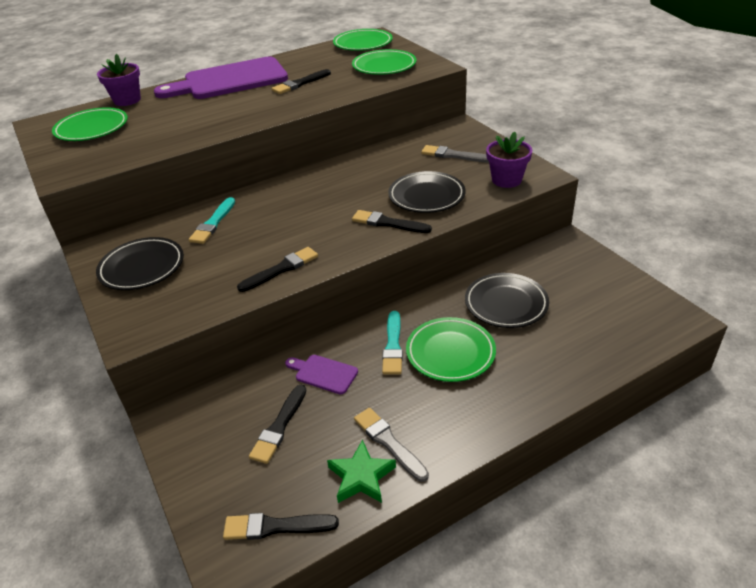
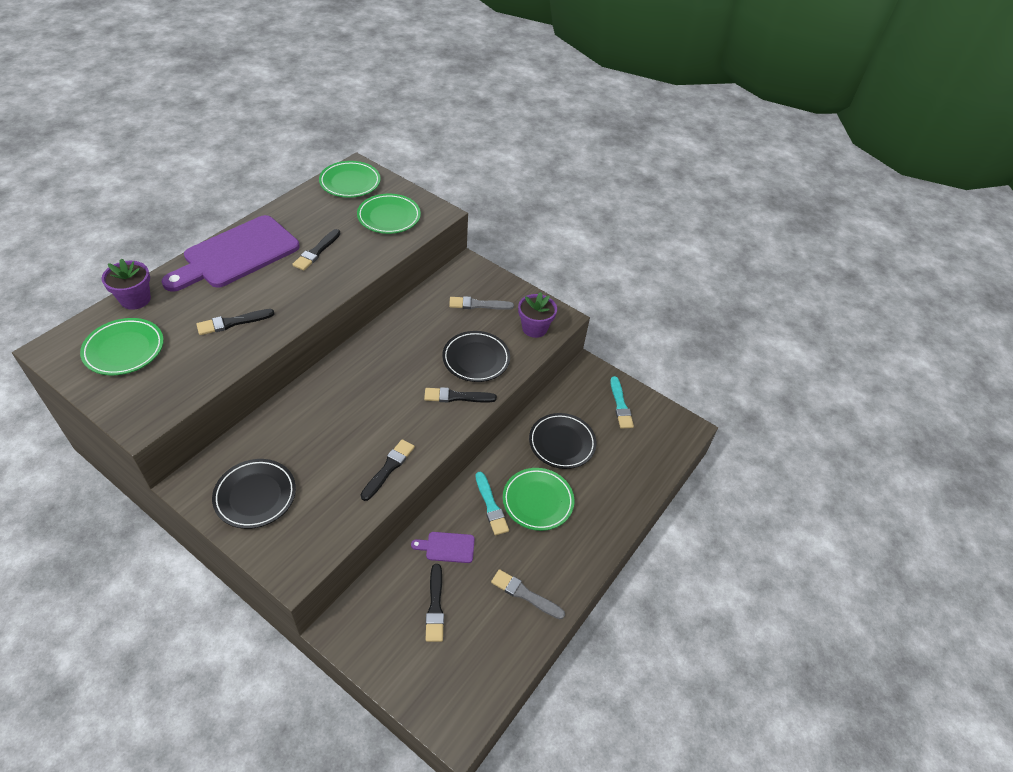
camera: 30 degrees left, 10 degrees up
turquoise brush [189,197,235,244] -> turquoise brush moved to [610,376,634,429]
black brush [223,513,339,540] -> black brush moved to [196,309,274,335]
green star [327,440,396,503] -> none

